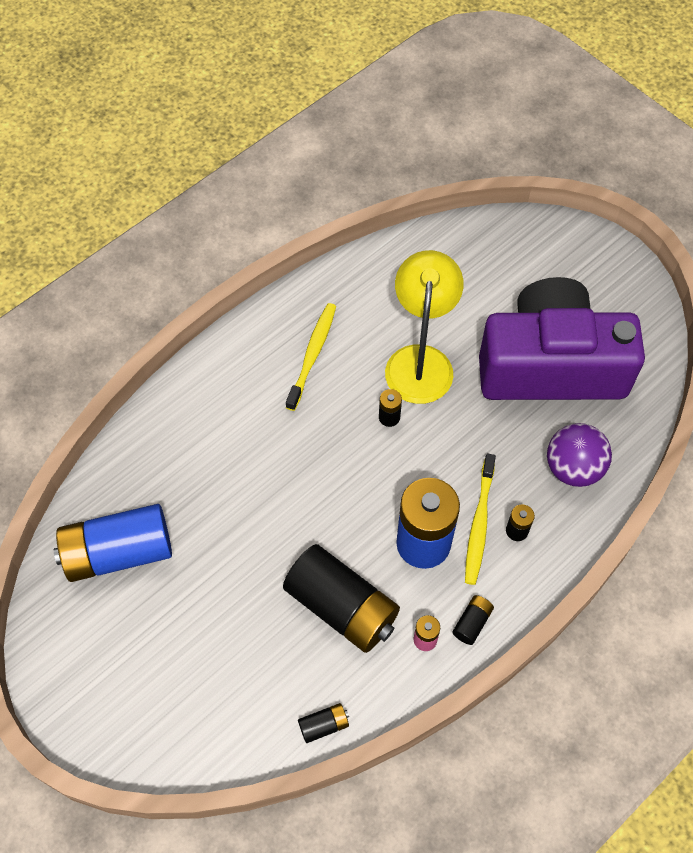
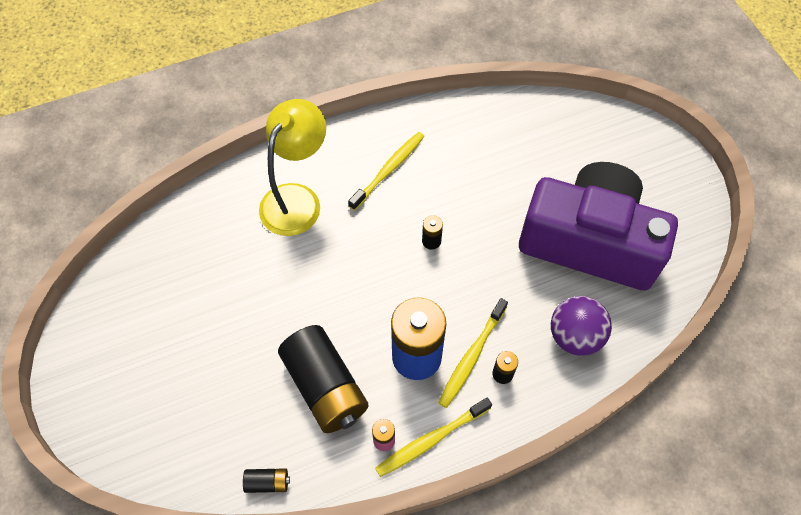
camera: 20 degrees right, 0 degrees up
blue battery [54,504,172,582] -> none
yellow lamp [385,250,464,404] -> yellow lamp moved to [259,99,326,236]
black battery [452,595,494,645] -> yellow toothbrush [375,397,492,477]

